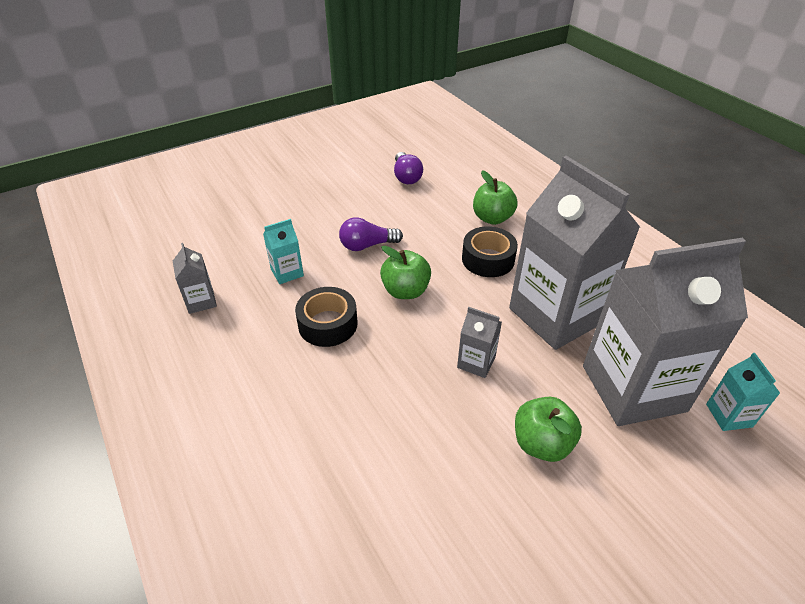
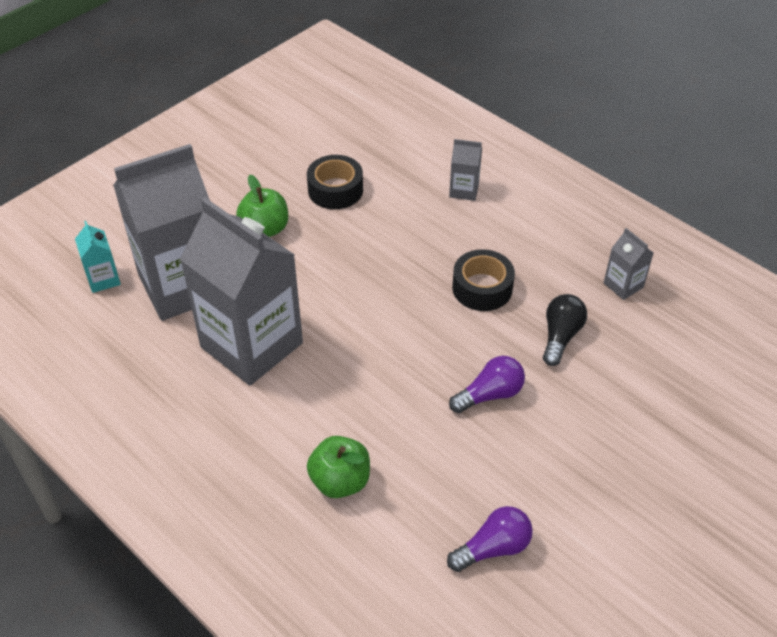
camera: 165 degrees right, 5 degrees up
turquoise carton [263,219,304,284] -> black light bulb [543,294,587,366]
green apple [380,246,431,299] -> none
purple light bulb [394,152,423,184] -> purple light bulb turned 90 degrees clockwise [447,506,533,572]
grey carton [457,307,502,378] -> grey carton moved to [449,139,482,201]
black tape [462,226,518,277] -> black tape moved to [307,155,363,209]

